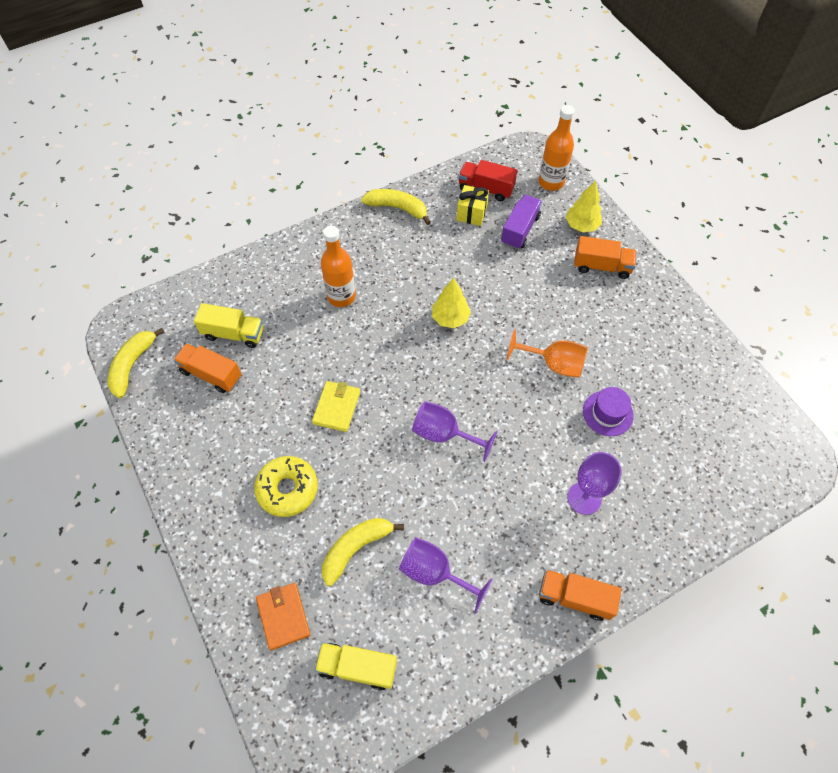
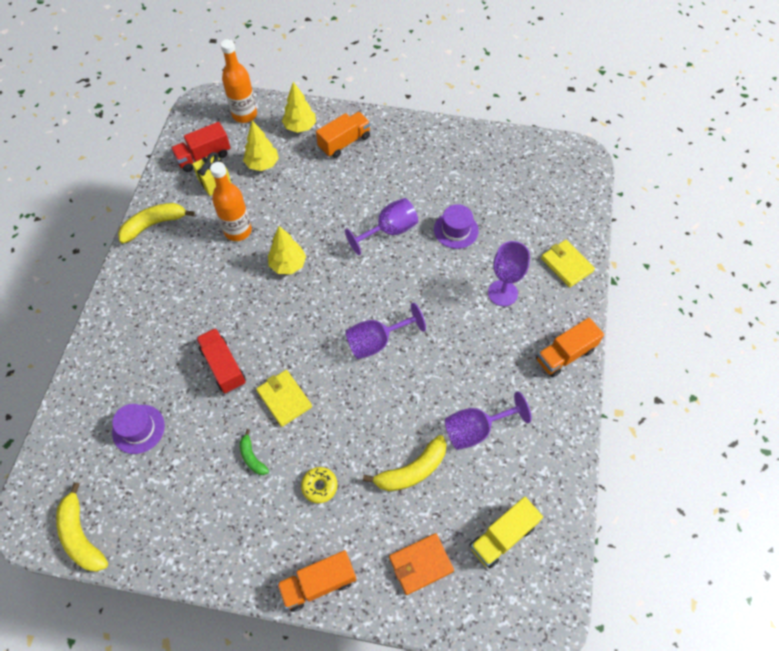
camera: 50 degrees left, 0 degrees up
orange truck [173,343,241,393] -> orange truck moved to [277,550,356,612]
yellow truck [194,303,263,348] -> purple hat [112,404,165,454]
yellow donut [254,456,318,517] -> yellow donut [301,467,338,503], size x0.57
orange wallet [256,583,311,650] -> orange wallet turned 45 degrees counterclockwise [389,533,454,595]
orange bottle [321,226,356,307] -> orange bottle moved to [210,162,252,241]
yellow banana [322,518,404,586] -> yellow banana turned 120 degrees counterclockwise [363,435,447,491]
purple truck [501,195,542,249] -> yellow tree [243,121,279,171]
orange goblet [507,329,588,378] -> purple goblet [345,198,418,255]
none -> red truck [196,328,246,394]
none -> green banana [240,429,269,475]
none -> yellow wallet [541,240,595,287]

